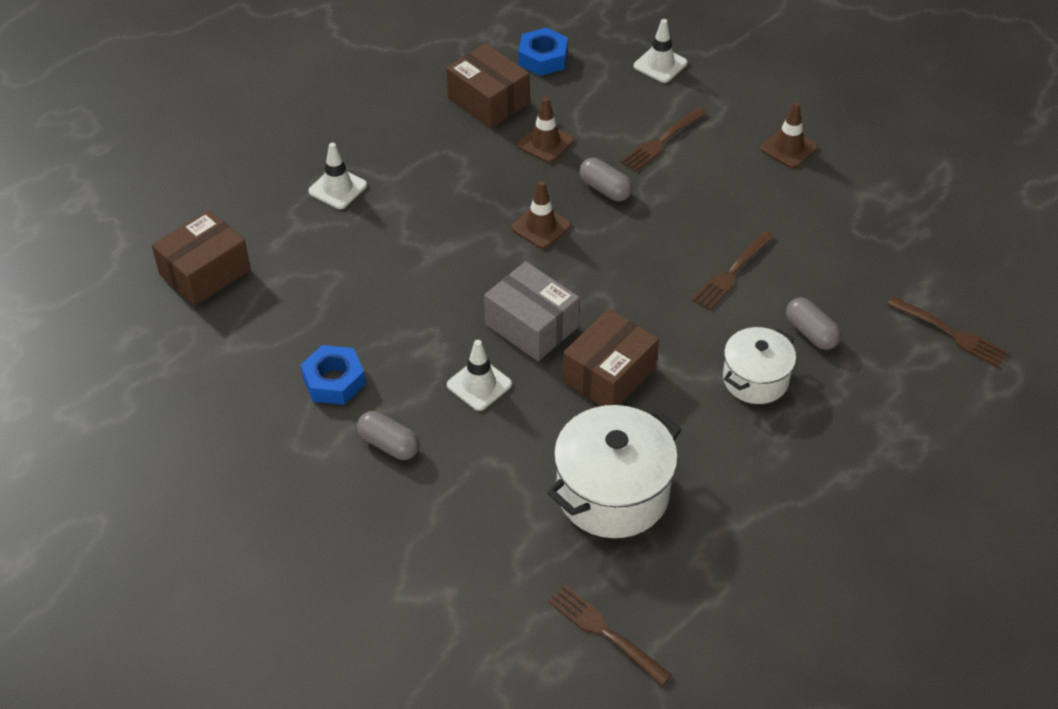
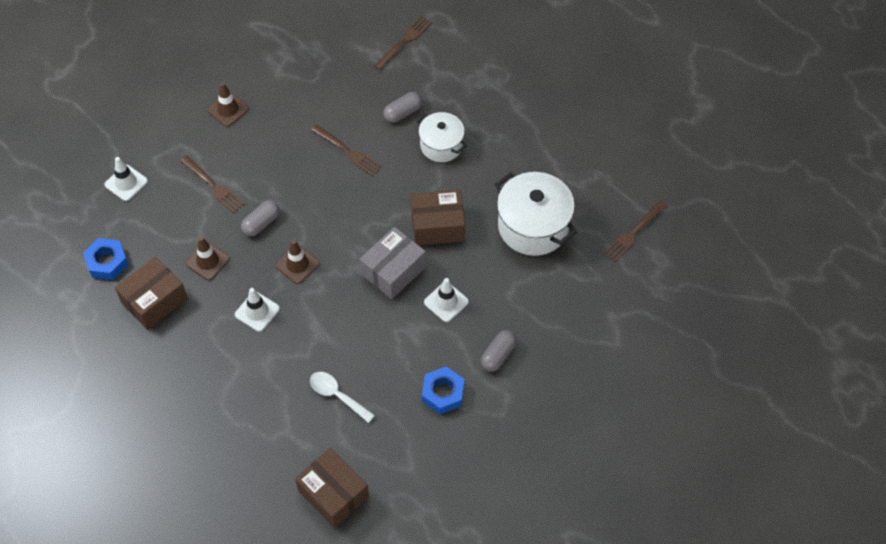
camera: 90 degrees left, 10 degrees up
white traffic cone [308,143,367,209] -> white traffic cone moved to [235,288,280,332]
brown box [562,309,659,406] -> brown box turned 45 degrees counterclockwise [411,190,465,245]
none -> white spoon [310,372,375,423]

